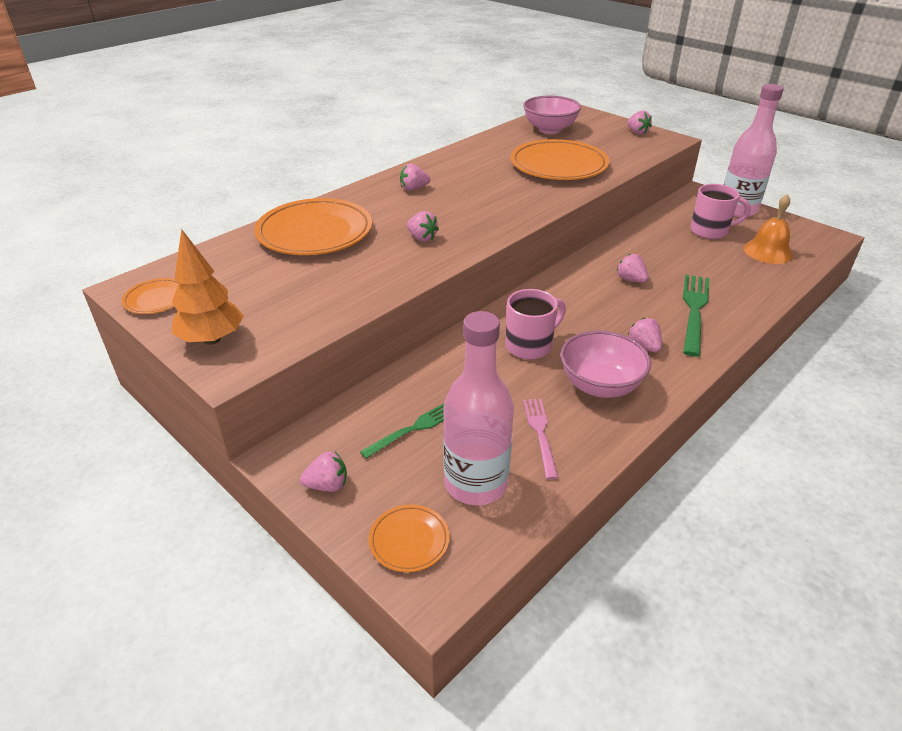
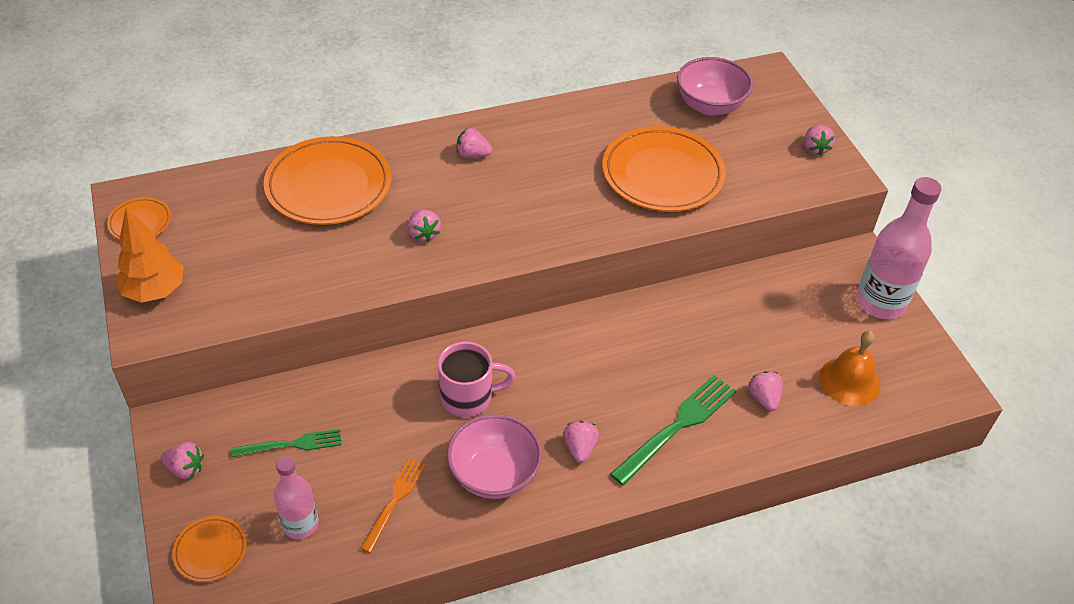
camera: 25 degrees right, 10 degrees up
pink bottle [443,311,514,505] -> pink bottle [274,456,319,539], size x0.59
pink fork [523,399,558,480] -> orange fork [360,458,426,553]
pink strawberry [616,254,648,283] -> pink strawberry moved to [748,371,783,411]
pink mug [690,184,751,239] -> none

